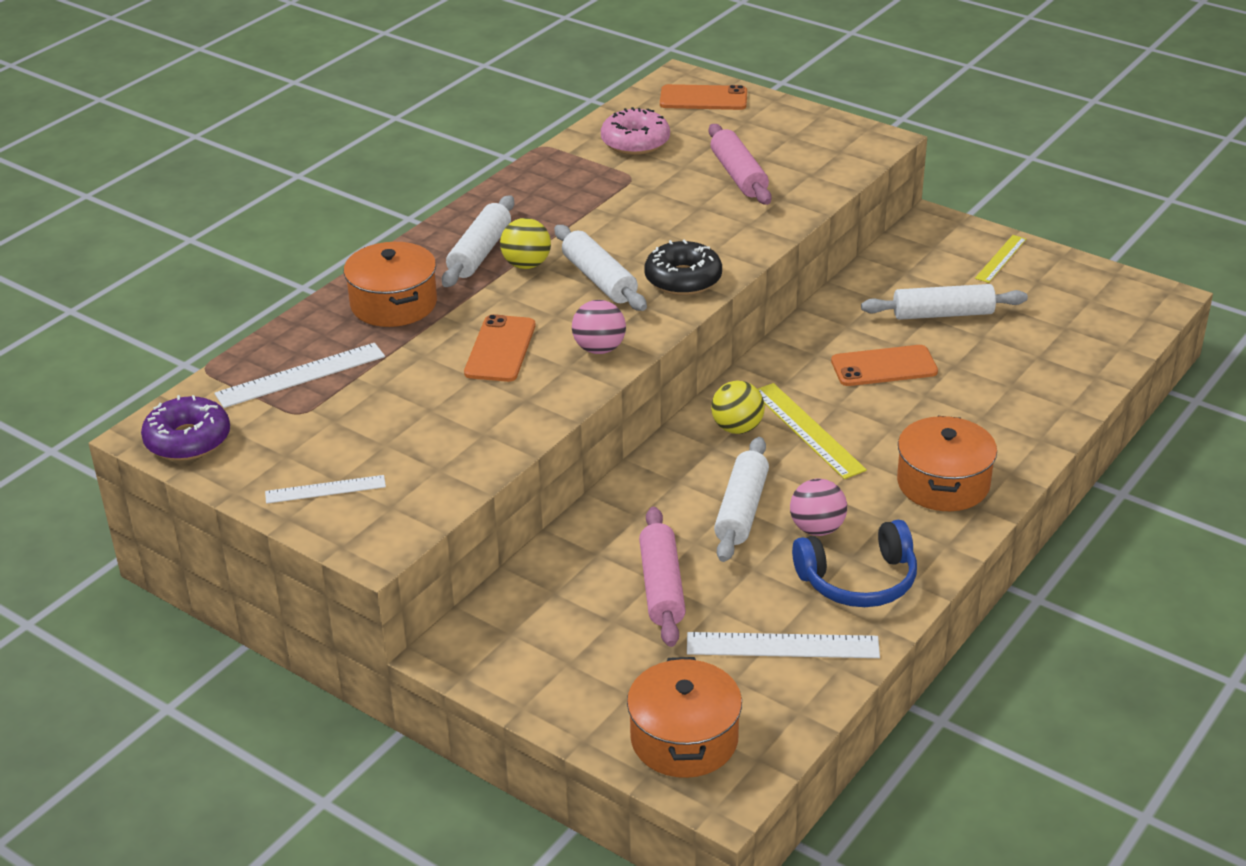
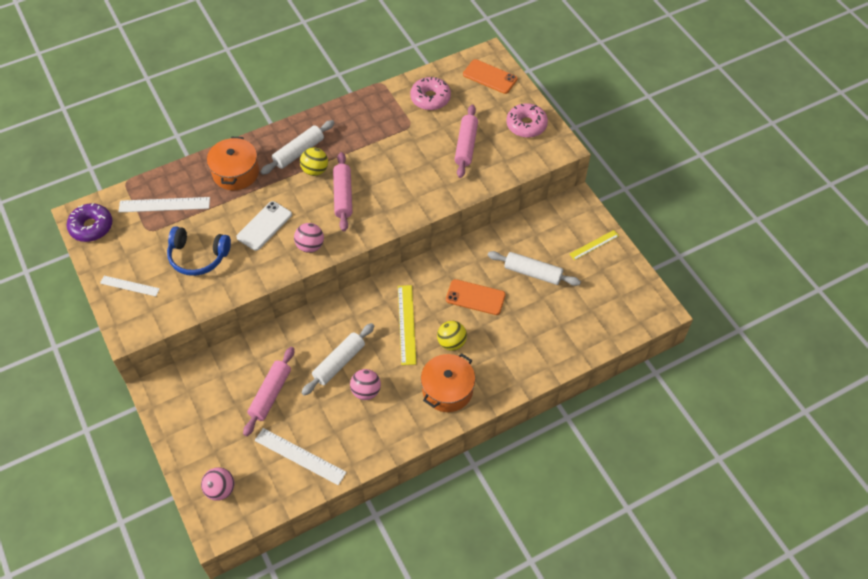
camera: 25 degrees right, 20 degrees up
orange phone [464,314,536,382] -> white phone [236,201,292,251]
white rolling pin [554,225,647,311] -> pink rolling pin [333,152,352,231]
orange pot [627,657,742,778] -> pink ball [201,467,234,501]
black donut [644,240,722,295] -> none
yellow ball [711,381,765,434] -> yellow ball moved to [437,321,467,351]
blue headphones [792,520,917,607] -> blue headphones moved to [167,226,231,276]
none -> pink donut [506,103,548,138]

